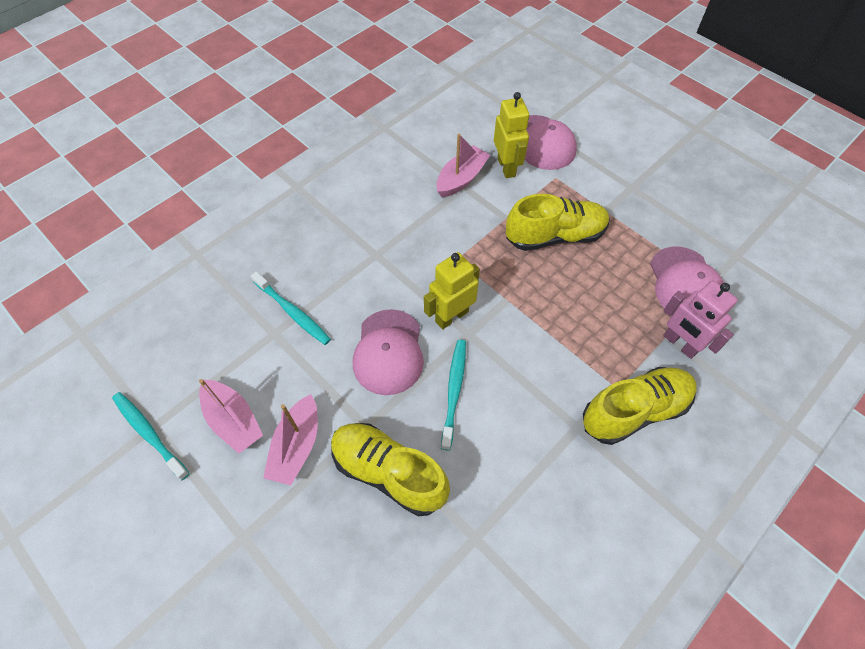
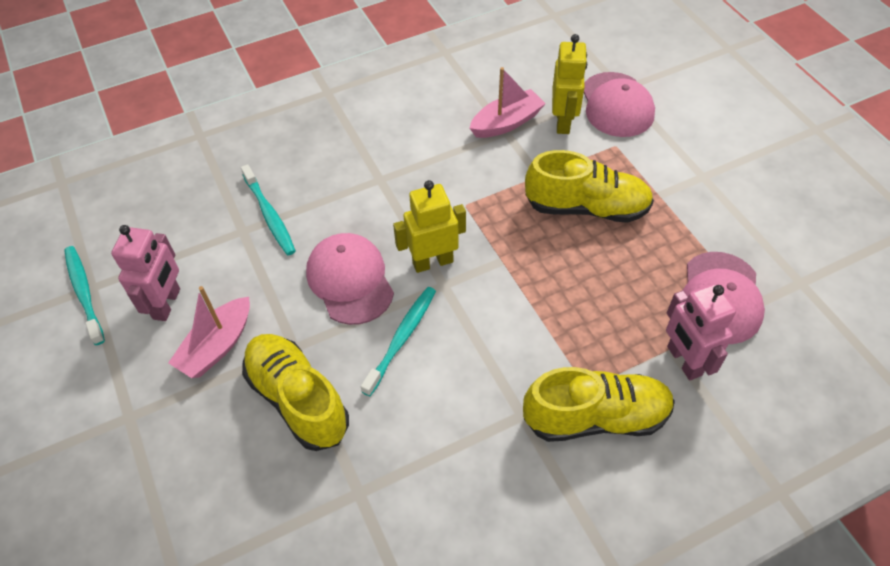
camera: 20 degrees right, 5 degrees down
pink boat [199,379,263,454] -> pink robot [111,225,180,321]
pink cap [353,309,424,395] -> pink cap turned 135 degrees clockwise [306,233,394,325]

